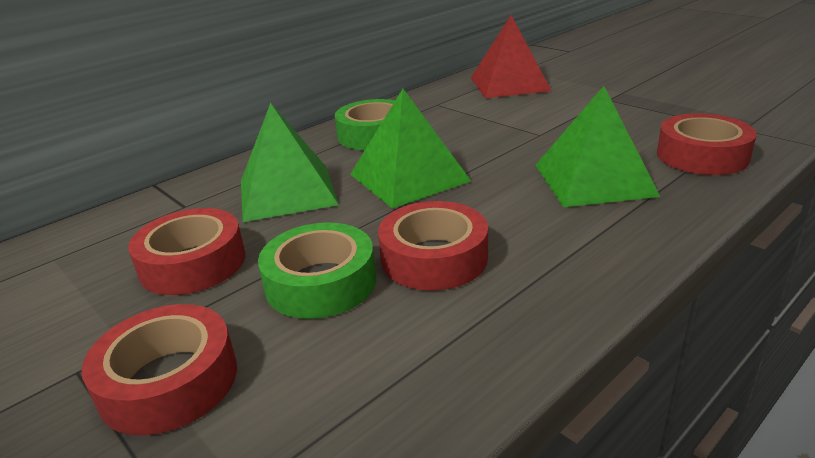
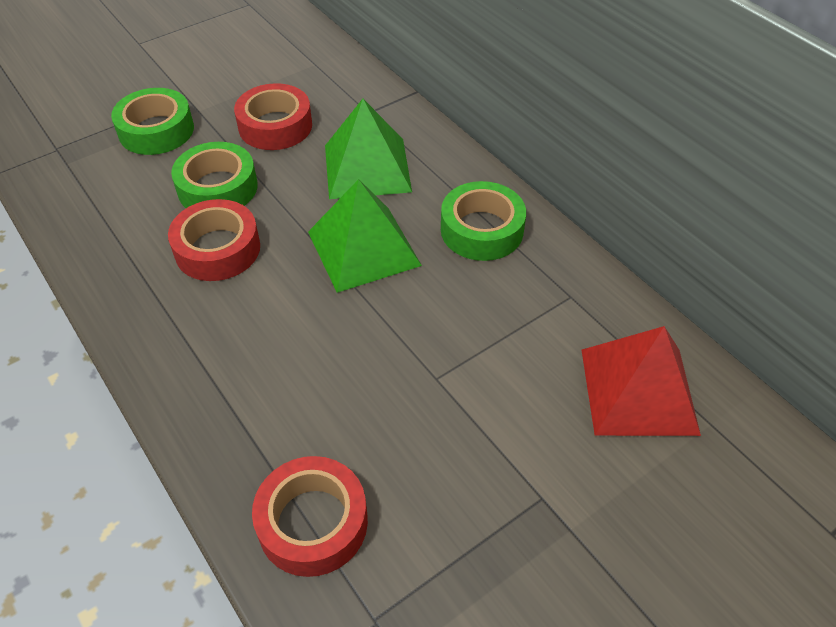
camera: 95 degrees right, 20 degrees up
red tape [82,304,237,436] -> green tape [111,88,194,155]
green pyramid [536,86,660,207] -> none

